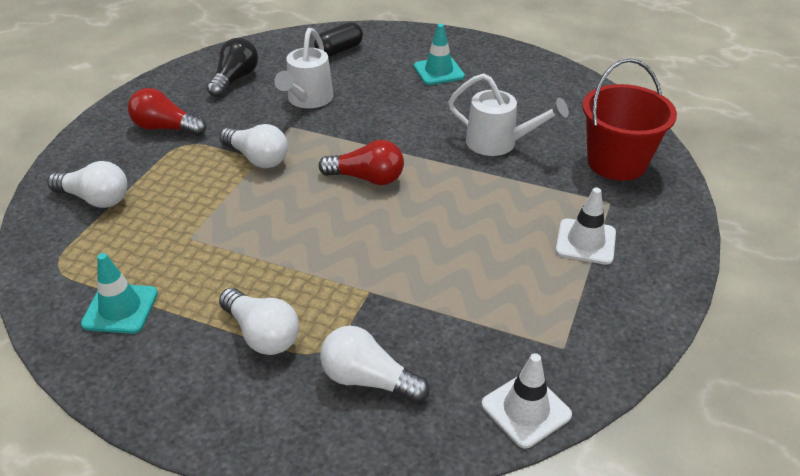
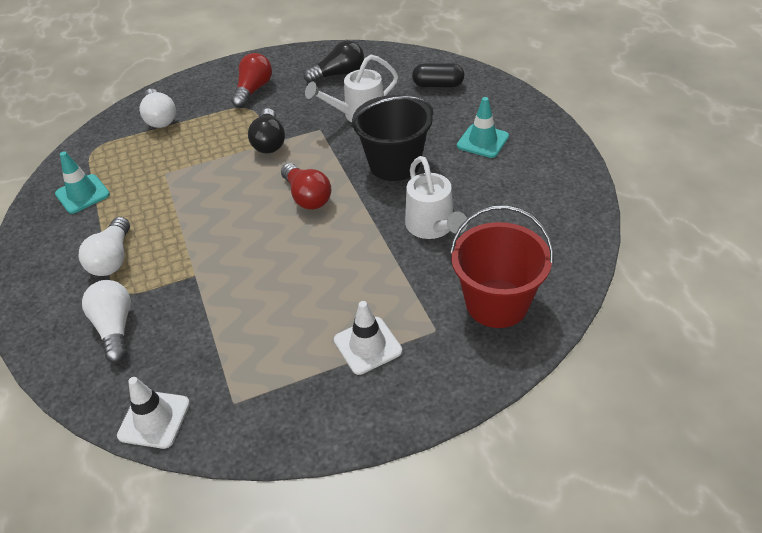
camera: 50 degrees right, 5 degrees up
red light bulb [128,88,206,136] -> red light bulb turned 45 degrees clockwise [231,53,272,108]
white light bulb [219,124,288,168] -> black light bulb [248,108,285,153]
none -> black bucket [351,95,433,181]

